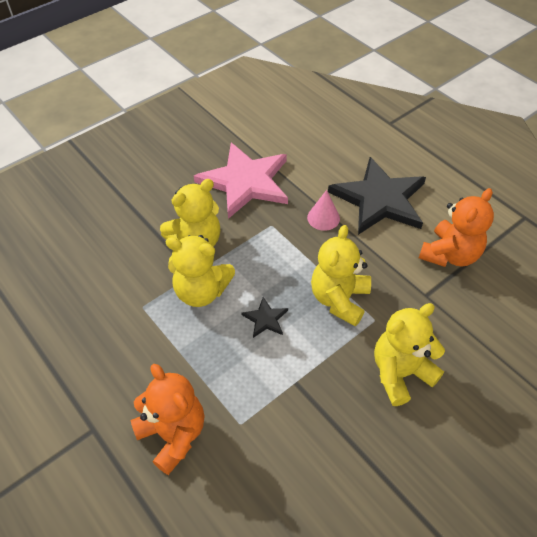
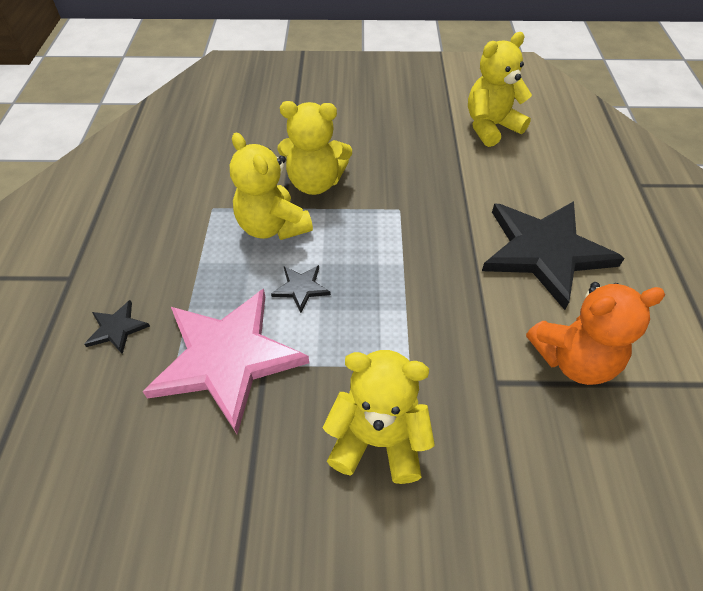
camera: 40 degrees right, 0 degrees up
orange teddy bear [130,364,204,475] -> black star [84,300,150,354]
pink star [194,143,288,219] -> pink star moved to [143,289,309,434]
pink cone [307,190,340,231] -> none
yellow teddy bear [311,225,371,326] -> yellow teddy bear moved to [468,32,532,147]

